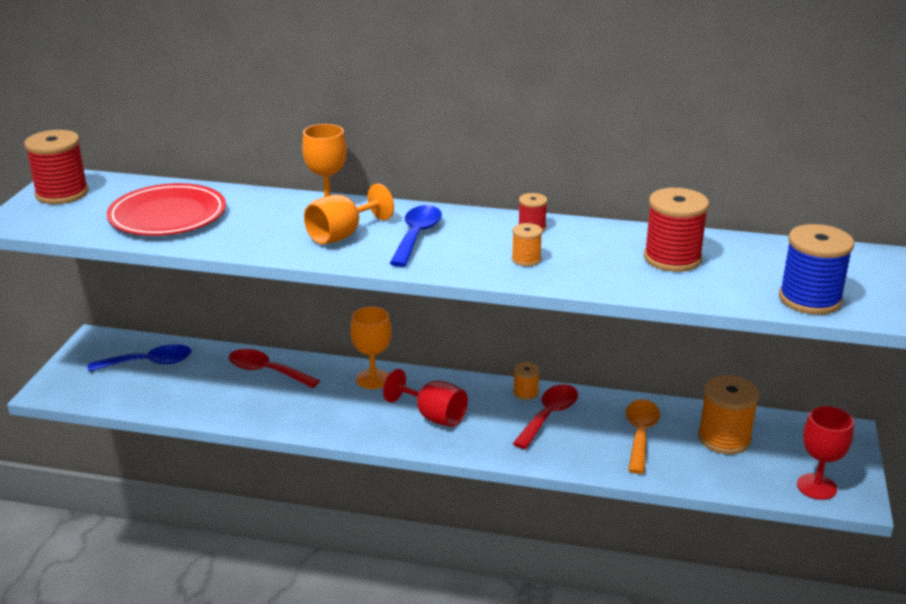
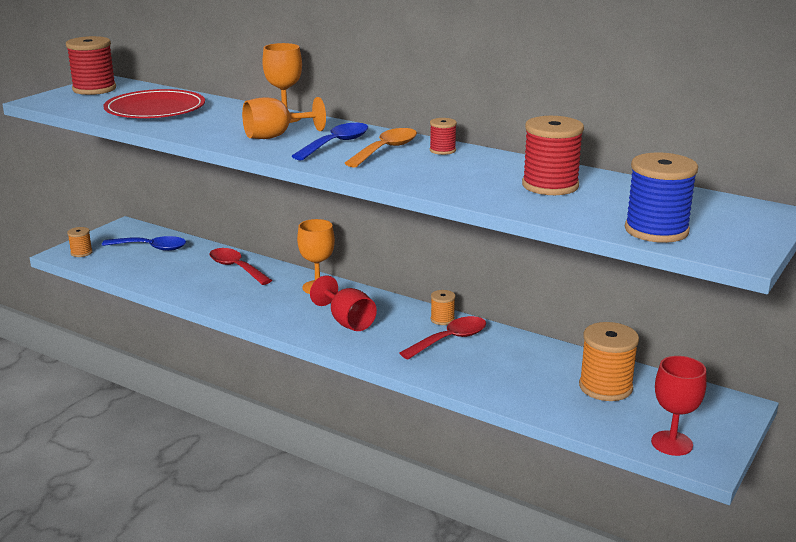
camera: 20 degrees right, 5 degrees down
orange spool [512,223,543,266] -> orange spool moved to [67,227,93,257]
orange spoon [626,400,660,474] -> orange spoon moved to [345,128,417,167]

